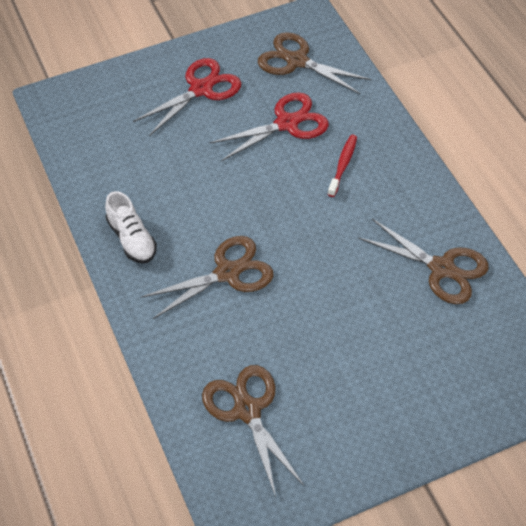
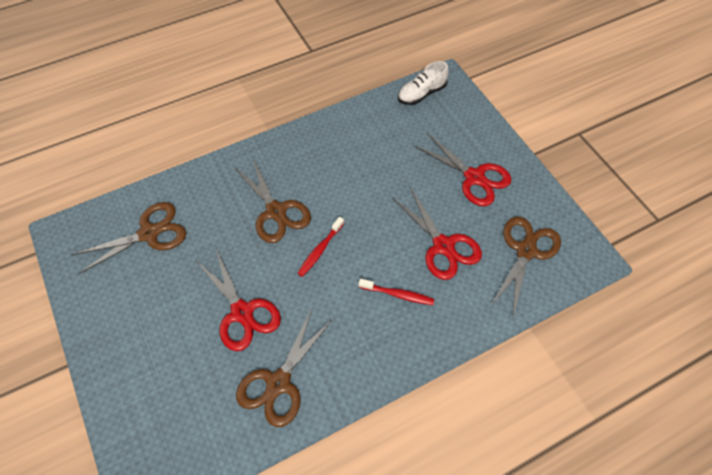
camera: 85 degrees right, 5 degrees up
white shoe [105,191,157,263] -> white shoe moved to [398,61,449,105]
none -> red scissors [197,249,281,351]
none -> red toothbrush [297,217,344,277]

